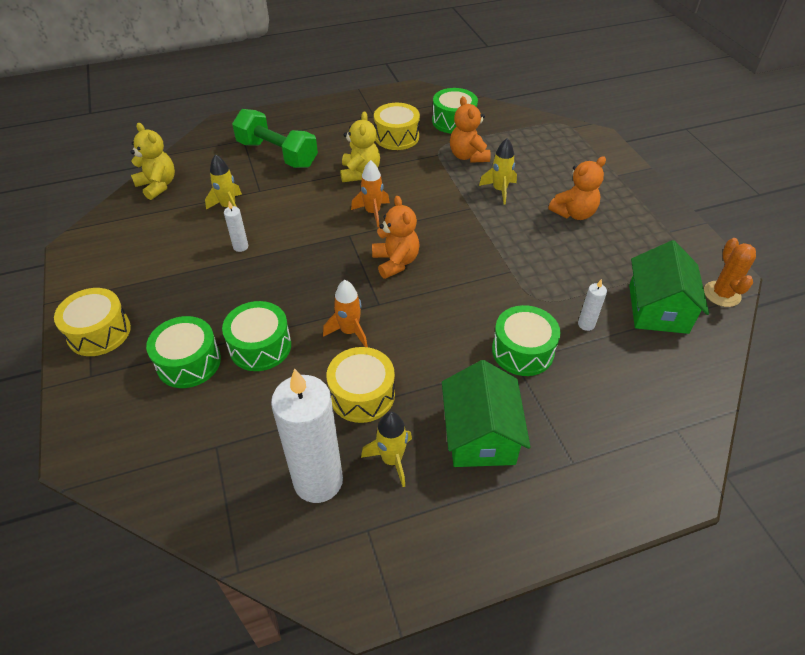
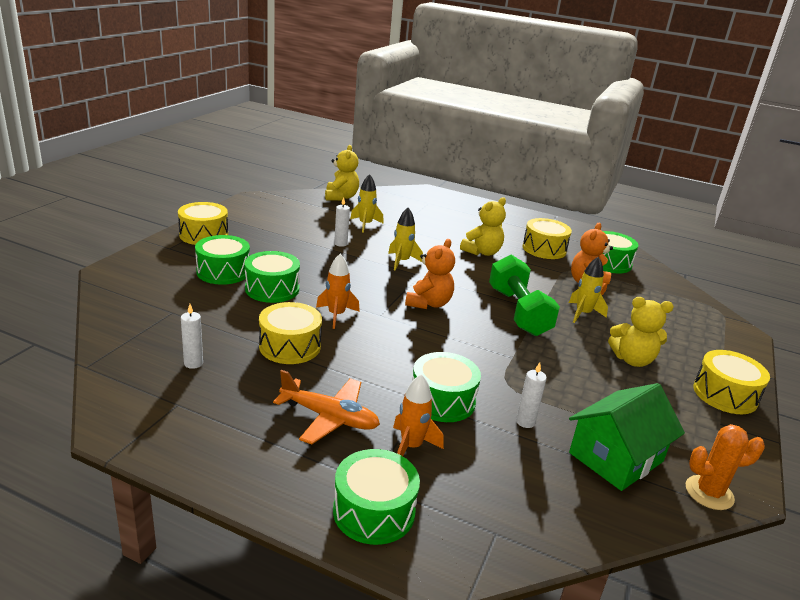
camera: 40 degrees right, 20 degrees down
green dumbbell [232,109,318,168] -> green dumbbell moved to [489,255,560,336]
white candle [271,368,343,503] -> white candle [181,304,203,369], size x0.42
orange rocket [351,160,390,228] -> orange rocket moved to [393,374,444,456]
yellow rocket [361,412,412,487] -> yellow rocket moved to [388,208,423,271]
green house [442,360,530,467] -> orange plane [273,370,380,445]
orange teddy bear [548,156,606,220] -> yellow teddy bear [608,297,674,367]
orange cactus [704,238,756,307] -> orange cactus turned 45 degrees clockwise [686,424,765,510]
none -> green drum [333,449,420,545]
none -> yellow drum [693,350,770,414]

